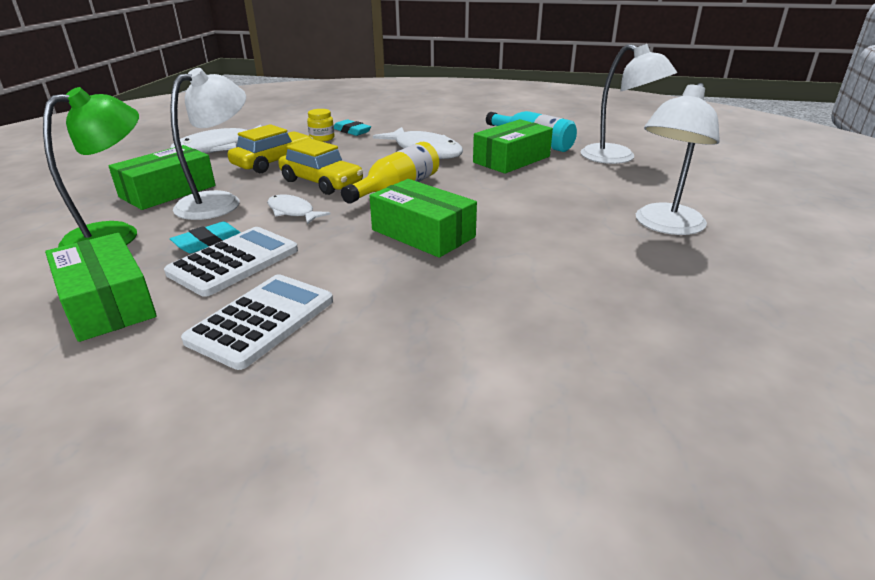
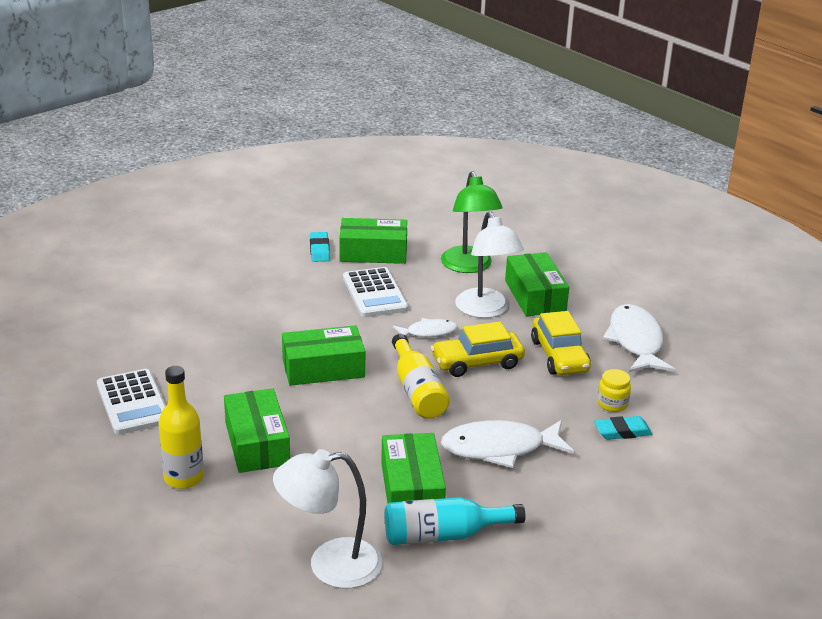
camera: 125 degrees right, 0 degrees up
turquoise eraser [170,222,241,253] -> turquoise eraser moved to [310,232,330,262]
white calculator [181,274,333,370] -> white calculator moved to [97,369,166,435]
white lamp [636,83,720,235] -> yellow bottle [159,366,204,489]
none -> green box [224,388,290,473]

